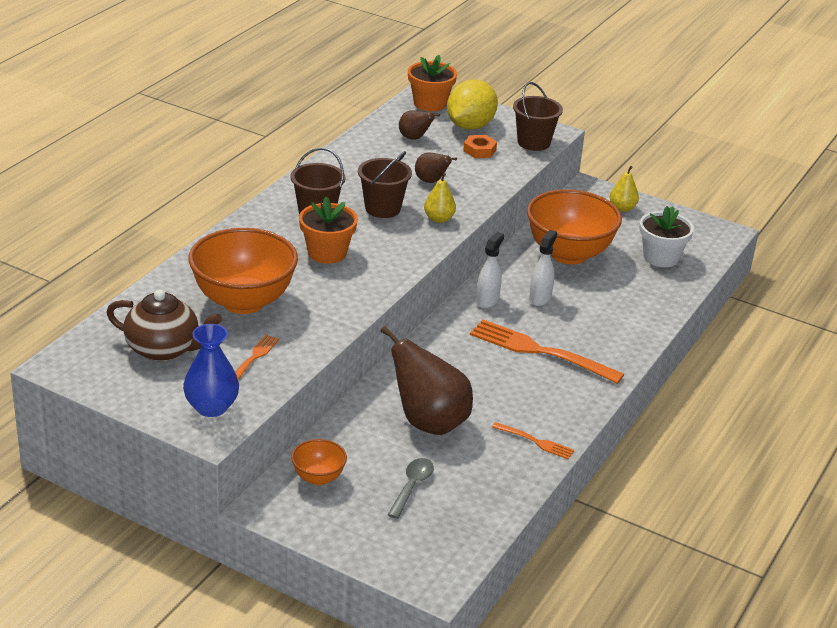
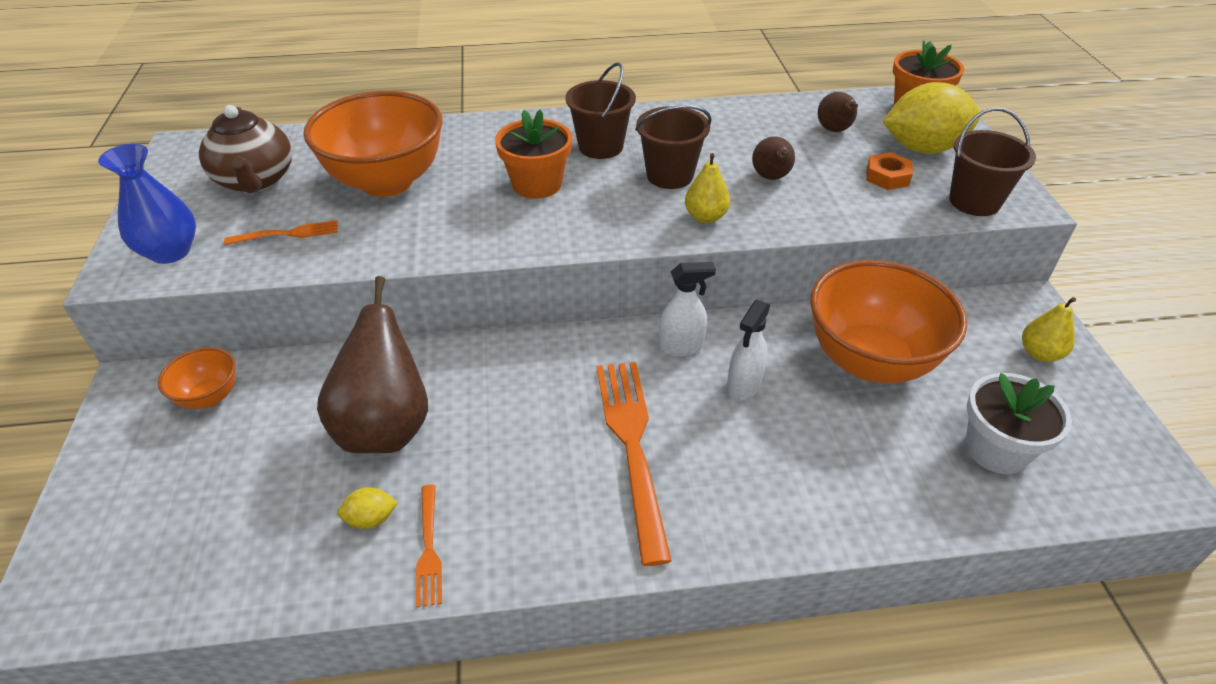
camera: 55 degrees right, 10 degrees up
grey spoon [387,458,434,519] -> none
white spray bottle [529,230,557,306] -> white spray bottle turned 135 degrees clockwise [727,300,770,401]
none -> yellow lemon [337,487,398,529]

